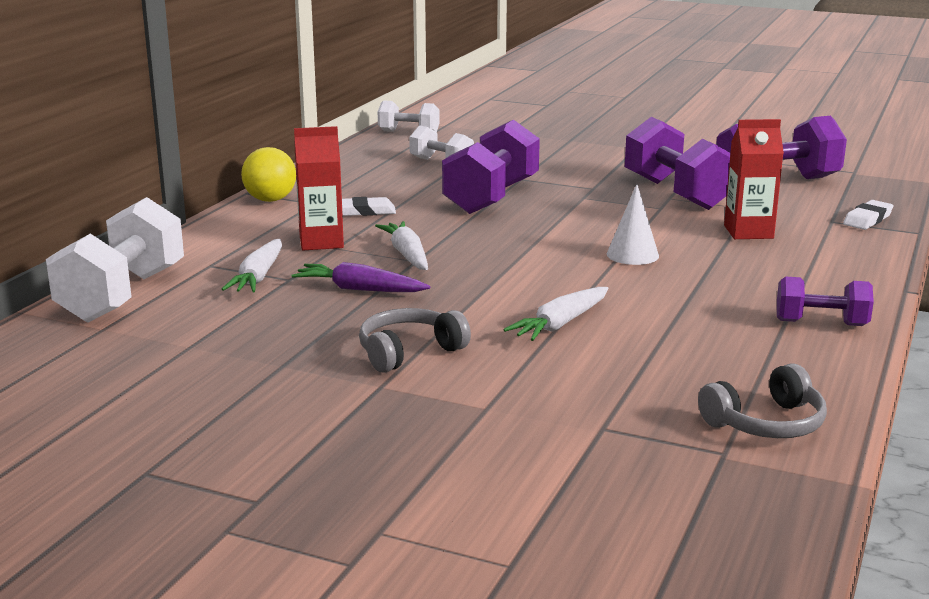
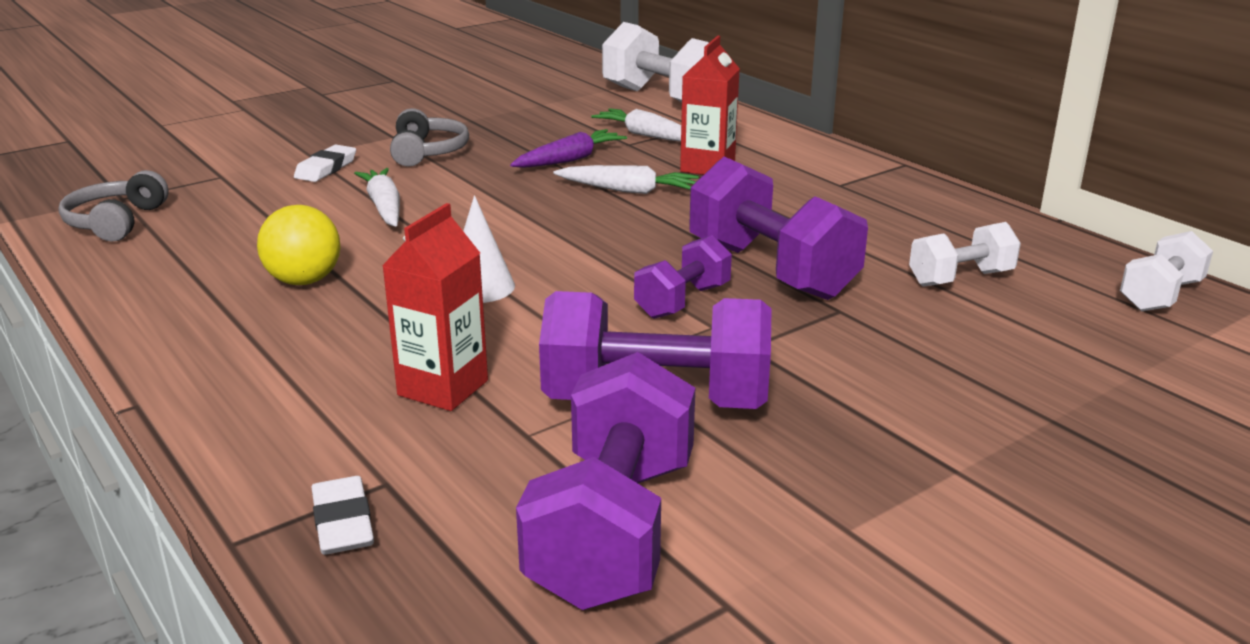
camera: 120 degrees right, 5 degrees up
yellow ball [241,147,296,202] -> yellow ball moved to [257,205,340,285]
white eraser [342,197,396,216] -> white eraser moved to [294,145,356,182]
purple dumbbell [777,277,874,326] -> purple dumbbell moved to [634,235,732,319]

